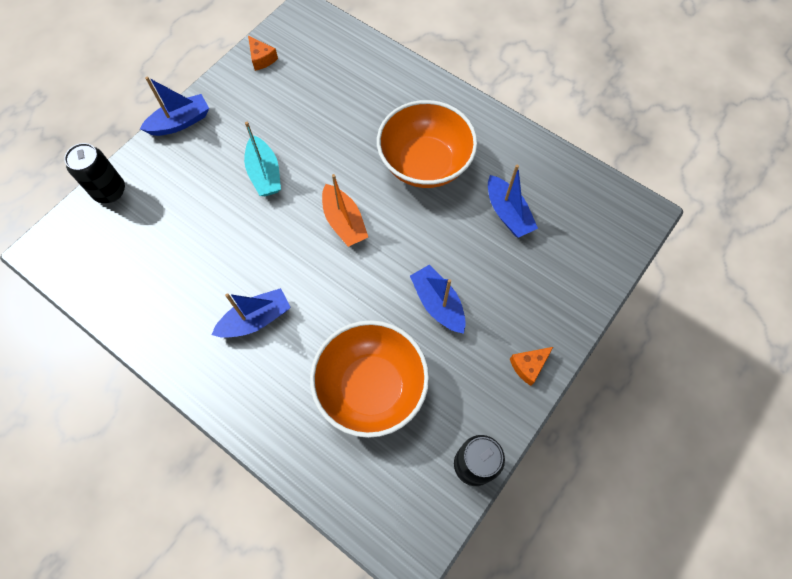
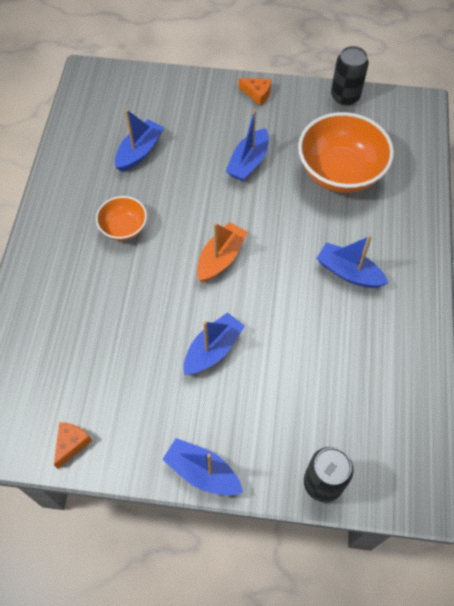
camera: 120 degrees left, 5 degrees down
turquoise boat [244,122,281,196] -> blue boat [183,312,245,375]
orange bowl [377,100,478,188] -> orange bowl [96,196,147,241], size x0.52

